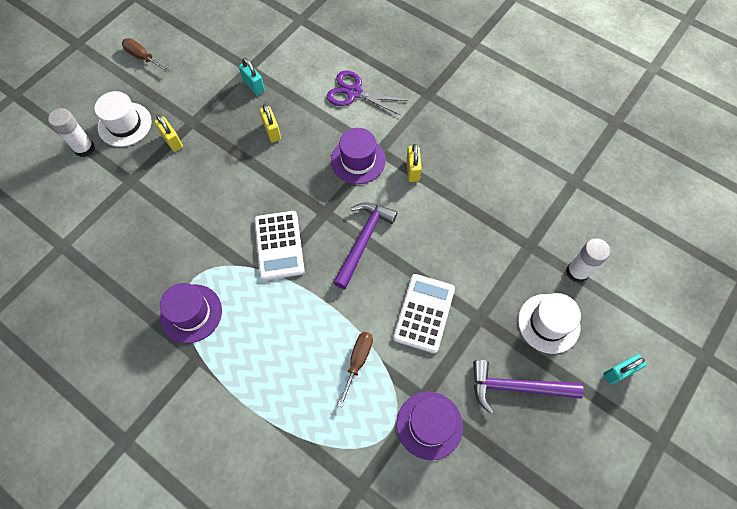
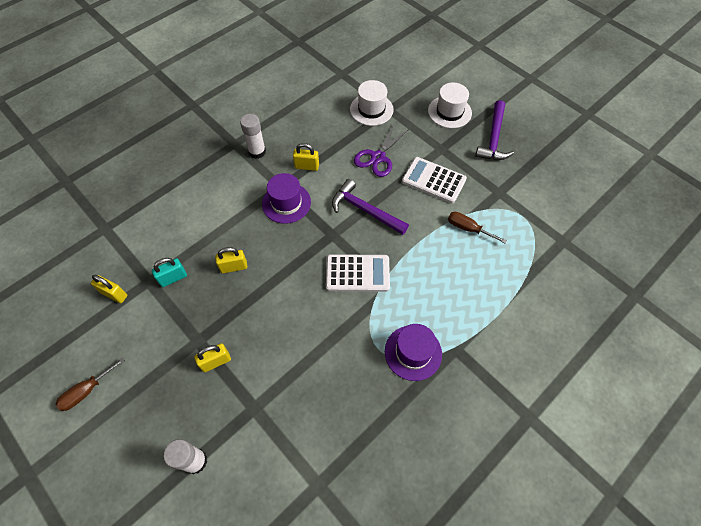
camera: 80 degrees left, 5 degrees down
white hat [94,91,152,147] -> white hat moved to [350,80,394,126]
purple scissors [327,71,408,116] -> purple scissors moved to [354,124,409,177]
purple hat [396,391,463,460] -> none
white glue stick [566,238,610,283] -> white glue stick moved to [240,114,266,159]
turquoise padlock [603,354,647,384] -> none
none -> yellow padlock [91,275,127,303]

